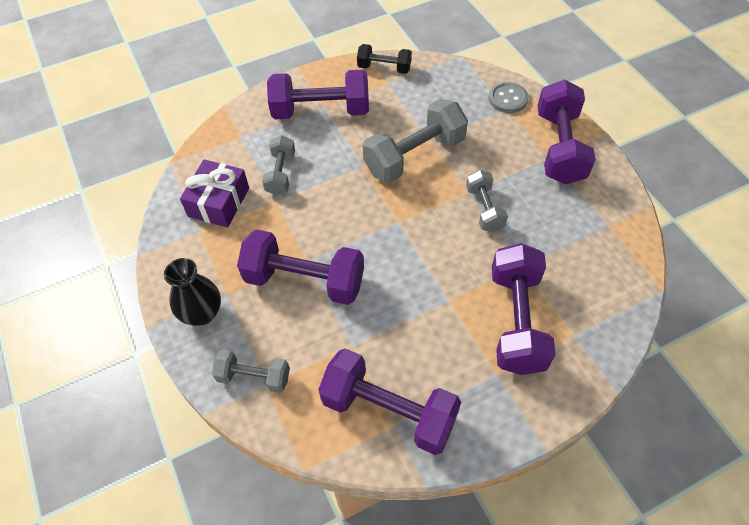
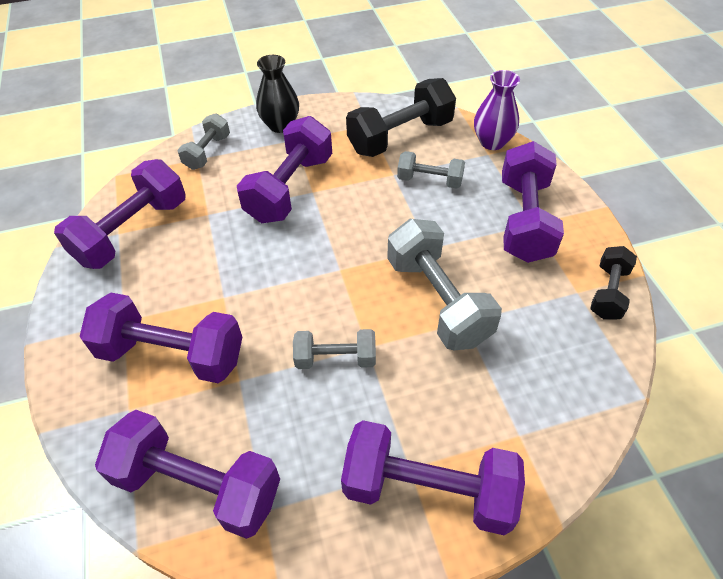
camera: 100 degrees right, 5 degrees down
purple gift [180,159,249,227] -> black dumbbell [346,78,456,157]
grey button [488,82,529,113] -> none
none -> purple dumbbell [95,410,280,539]
none -> purple vase [474,70,520,150]

